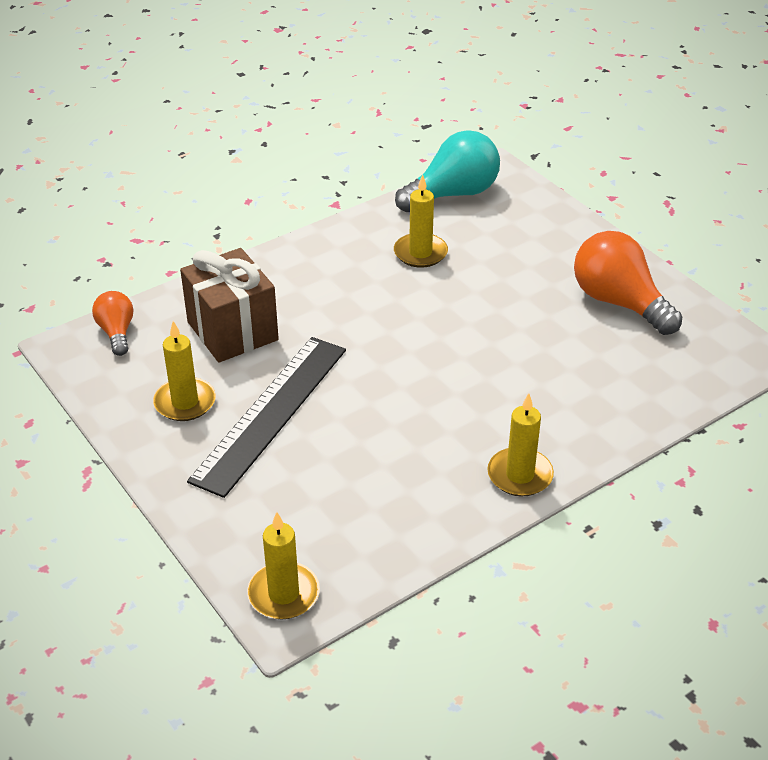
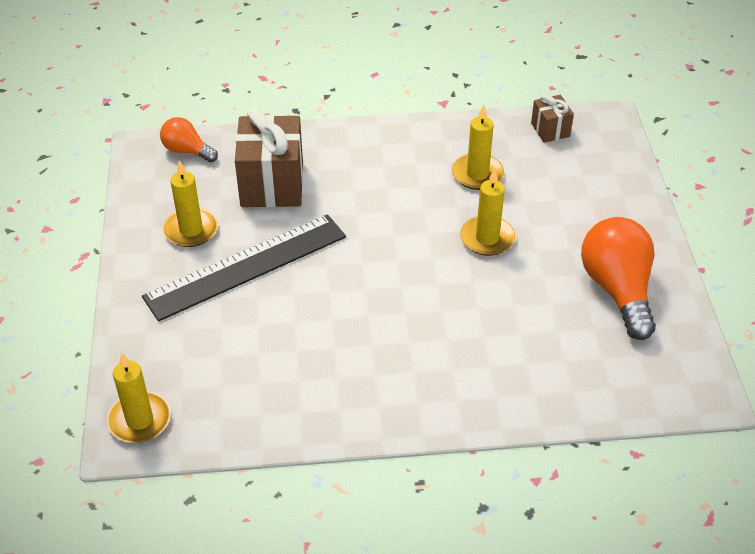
camera: 30 degrees right, 5 degrees up
orange light bulb [92,291,133,356] -> orange light bulb turned 75 degrees counterclockwise [160,117,218,162]
turquoise light bulb [395,130,500,212] -> brown gift [531,94,574,143]
yellow candle [487,393,554,496] -> yellow candle moved to [460,168,515,256]

